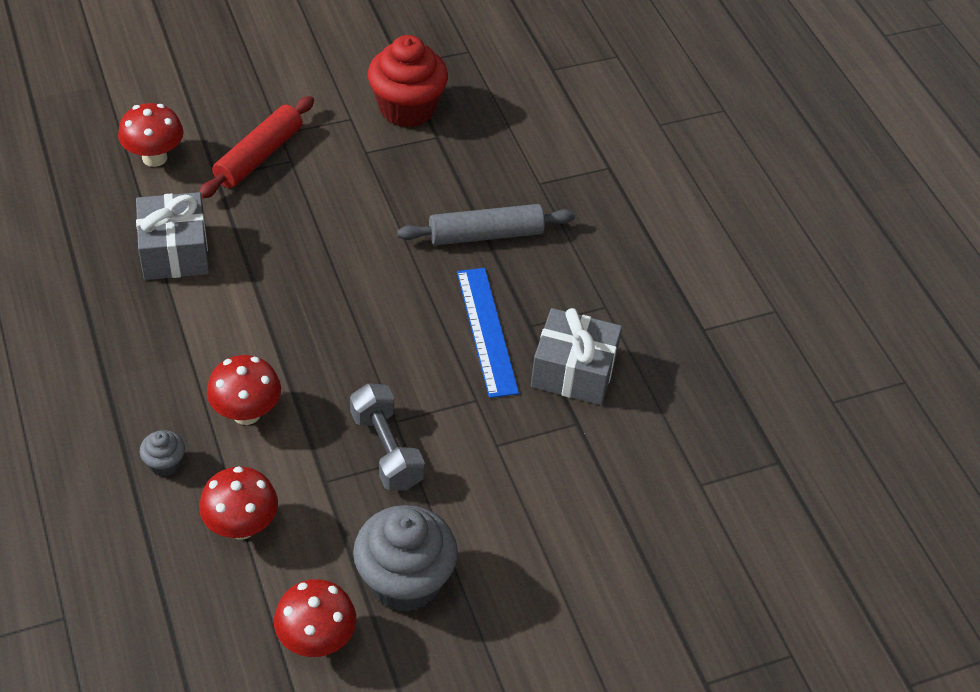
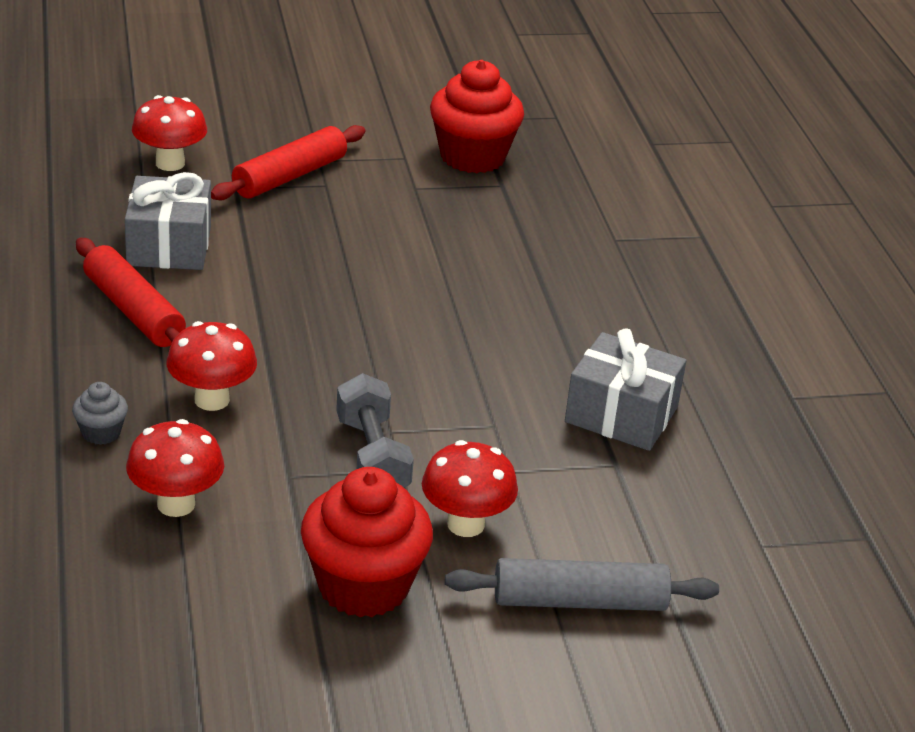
camera: 10 degrees right, 15 degrees down
red mushroom [274,579,356,657] -> red mushroom moved to [422,440,518,537]
grey cupcake [353,505,458,612] -> red cupcake [301,467,433,617]
grey rolling pin [397,204,575,245] -> grey rolling pin moved to [445,558,719,611]
blue ruler [457,268,519,398] -> none
none -> red rolling pin [76,238,186,347]

